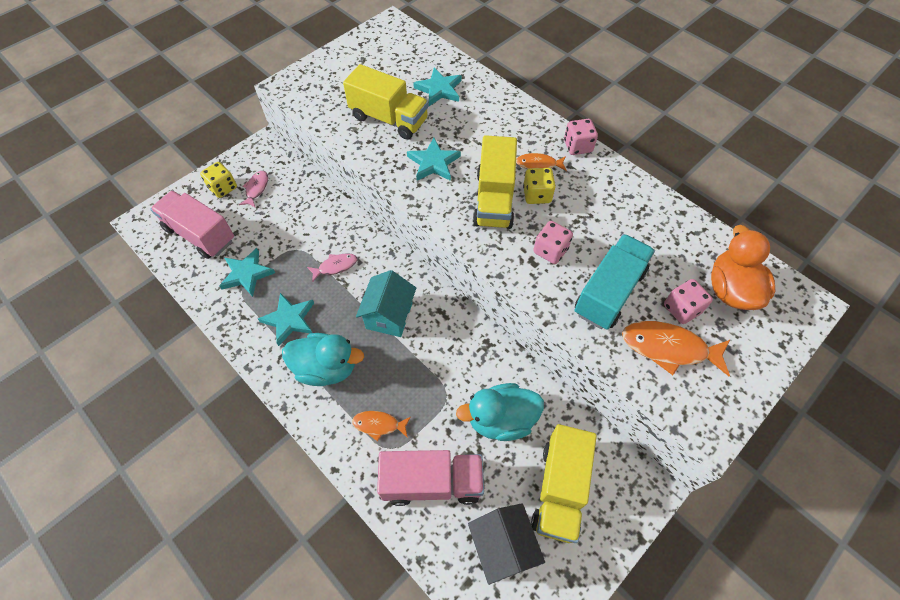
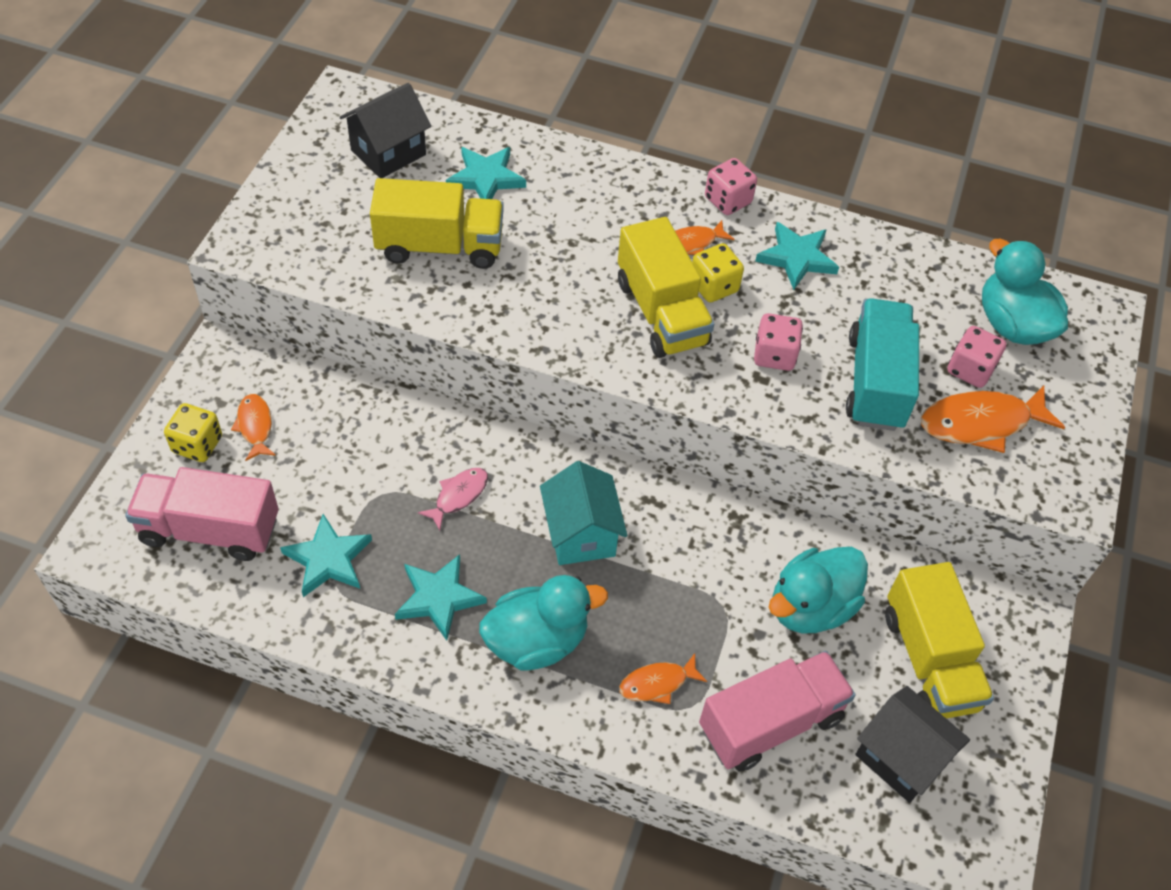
camera: 30 degrees left, 5 degrees down
pink fish [239,171,268,208] -> orange fish [231,394,276,461]
turquoise star [407,138,461,181] -> turquoise star moved to [755,222,839,290]
orange duck [711,225,775,310] -> turquoise duck [982,239,1068,345]
none -> black house [340,83,431,178]

